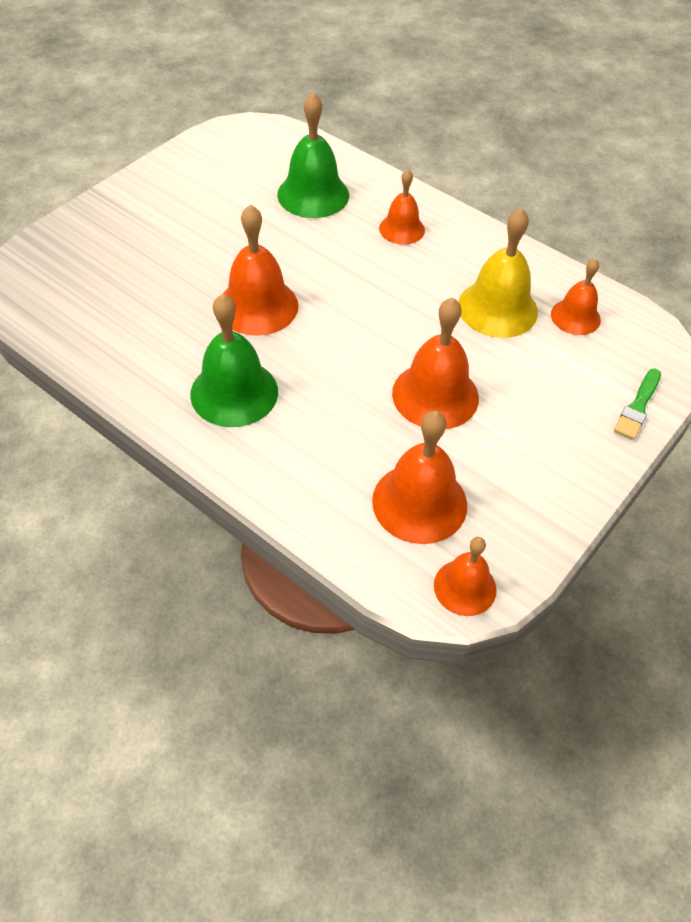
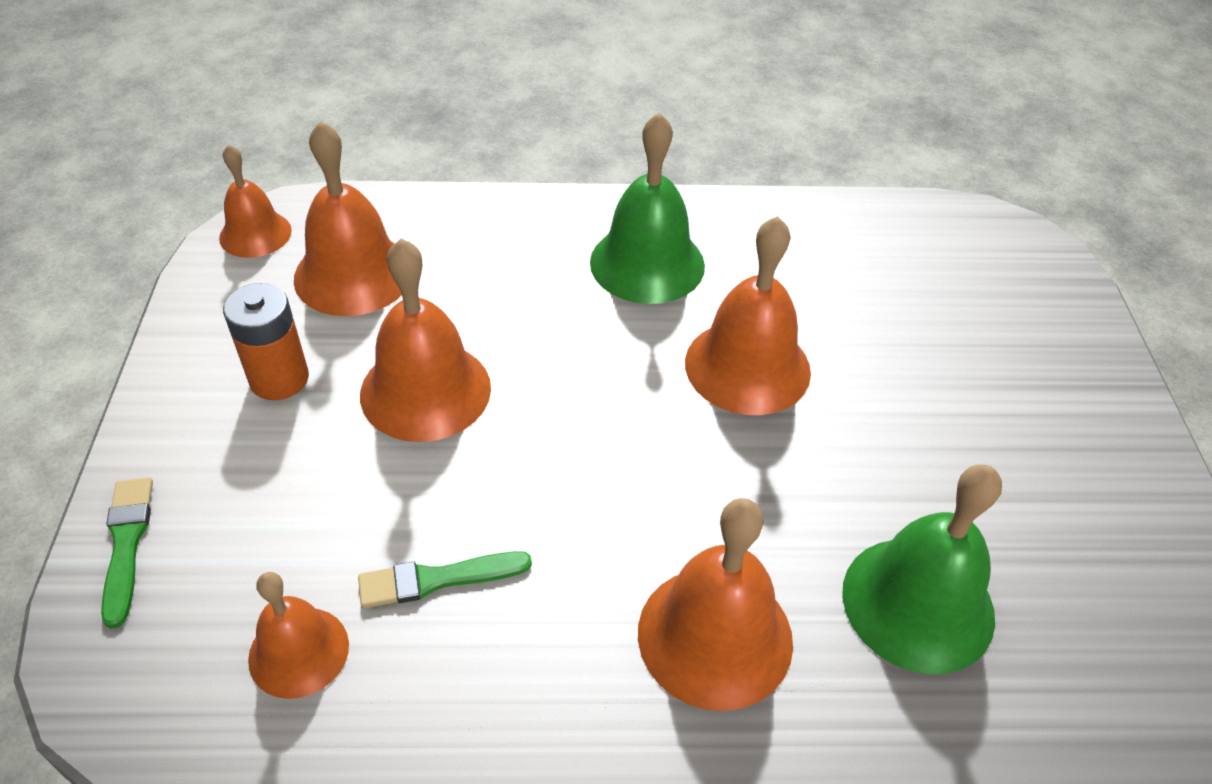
camera: 140 degrees right, 5 degrees down
orange bell [379,169,425,245] -> orange bell [638,498,793,711], size x1.62
yellow bell [458,208,538,338] -> green brush [358,551,532,608]
none -> orange battery [223,283,309,400]

